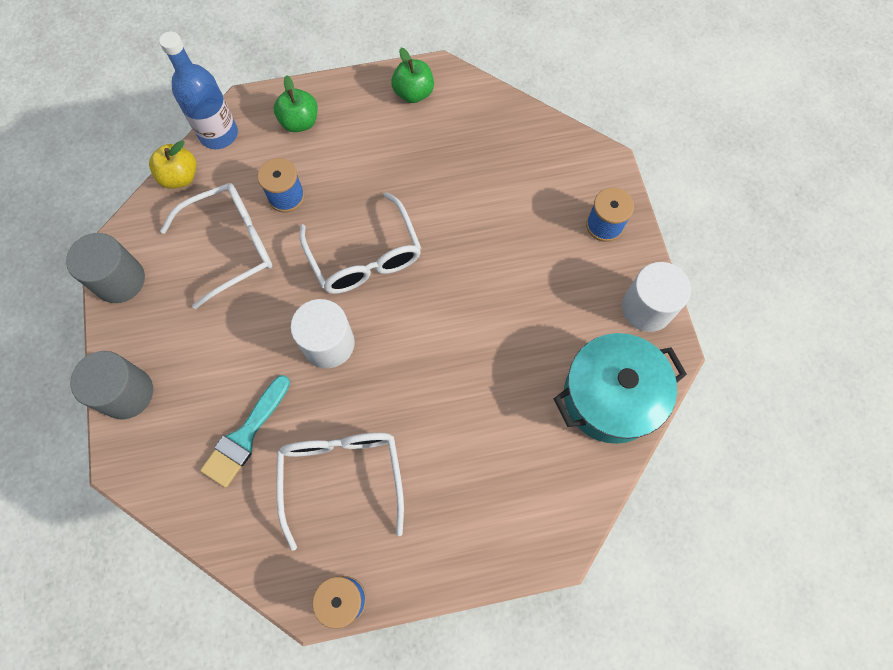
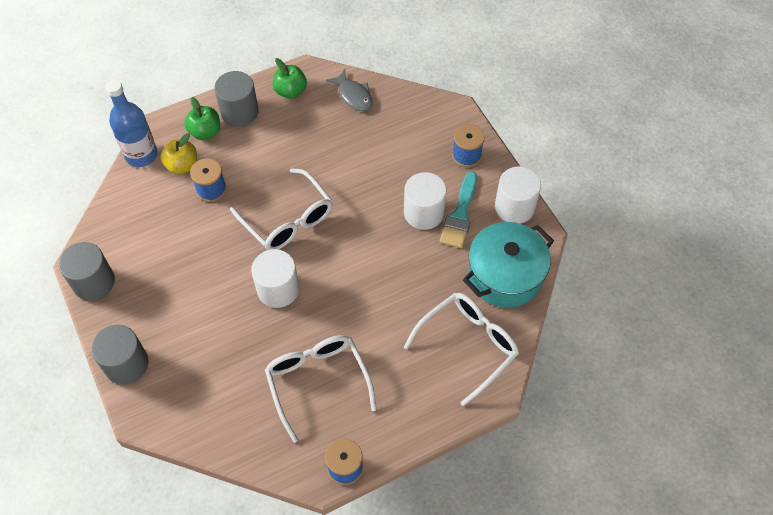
camera: 15 degrees left, 10 degrees down
yellow apple [149,140,197,189] -> yellow apple moved to [160,133,197,174]
white glasses [160,183,272,309] -> white glasses moved to [404,293,519,406]
turquoise brush [200,375,290,488] -> turquoise brush moved to [440,171,477,248]
none -> grey cylinder [214,71,259,127]
none -> grey fish [326,70,373,111]
none -> white cylinder [404,172,447,230]

